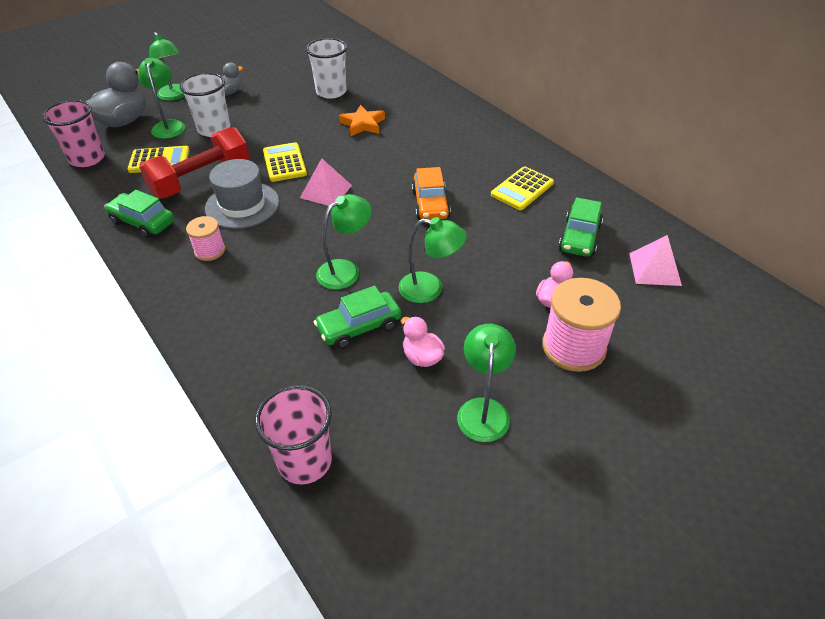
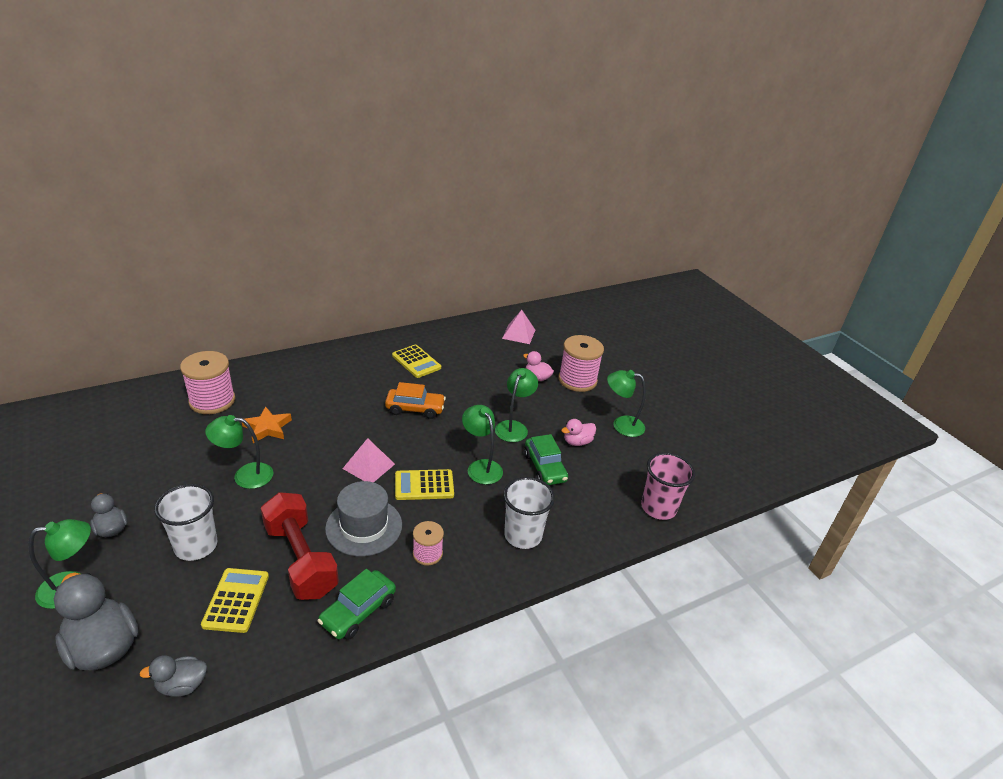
camera: 85 degrees left, 10 degrees down
pink cup [42,100,105,167] -> grey duck [139,655,207,697]
green lamp [138,58,185,139] -> green lamp moved to [205,415,273,489]
yellow calculator [263,142,307,182] -> yellow calculator moved to [395,469,454,500]
white cup [306,38,347,99] -> white cup moved to [503,477,555,549]
green car [559,197,603,256] -> none
none -> pink spool [180,351,235,414]

